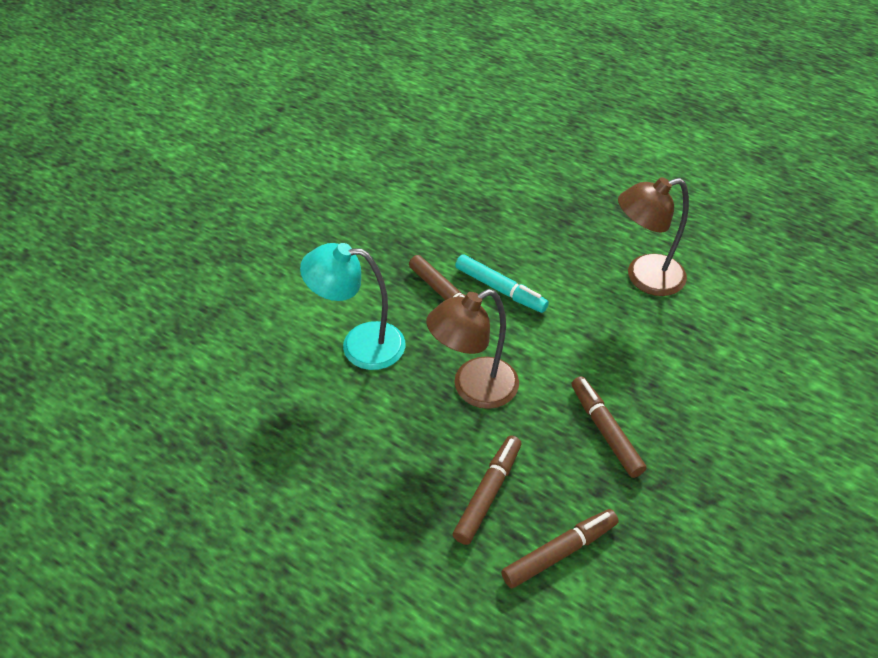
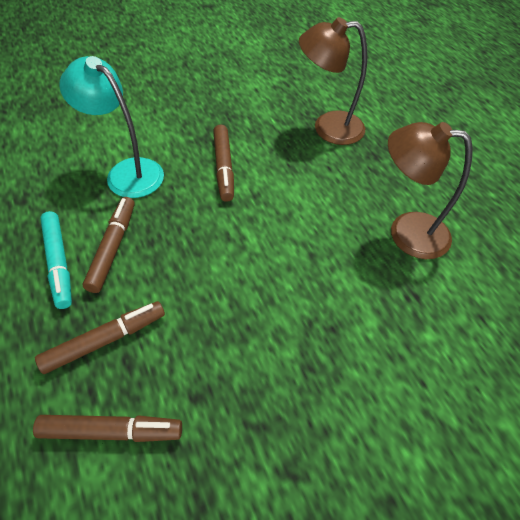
camera: 30 degrees right, 5 degrees up
brown lamp [426,289,519,409] -> brown lamp moved to [299,17,367,145]
turquoise marker [455,254,549,313] -> turquoise marker moved to [40,211,72,309]
brown marker [571,376,647,478] -> brown marker moved to [83,197,135,293]

